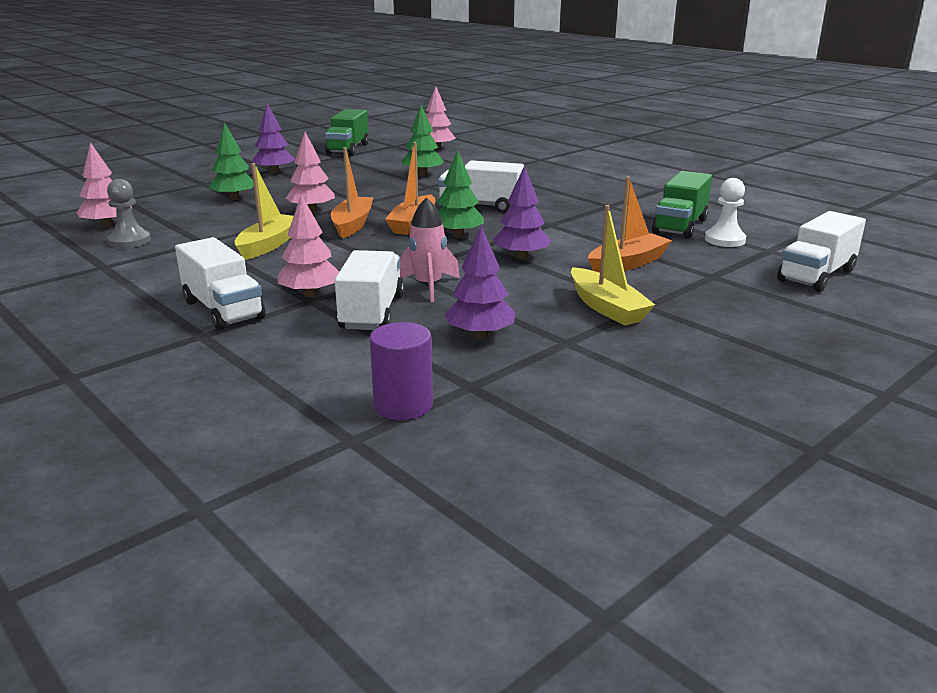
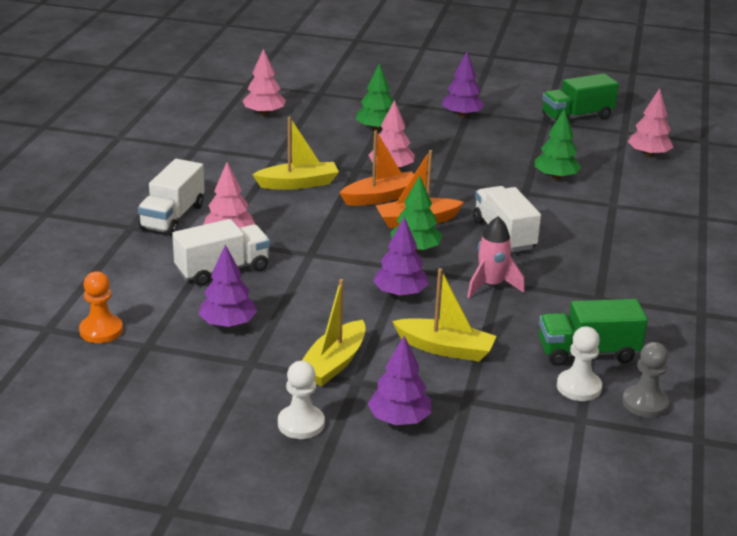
camera: 55 degrees right, 5 degrees up
grey pawn [107,179,151,248] -> grey pawn moved to [622,342,669,418]
purple cylinder [370,322,433,420] -> orange pawn [79,271,123,343]
pink rocket [400,197,460,302] -> pink rocket moved to [467,216,525,298]
orange boat [588,176,672,273] -> yellow boat [392,268,497,362]
white truck [777,211,866,292] -> none
none -> white pawn [278,361,325,439]
none -> purple tree [368,336,432,425]

